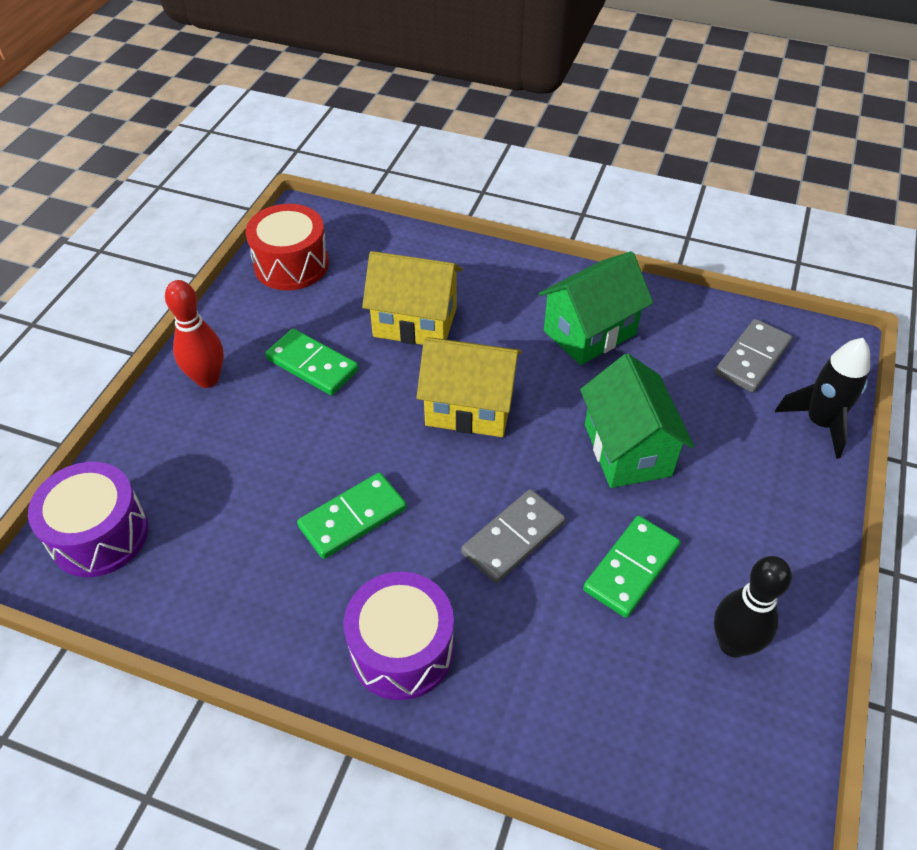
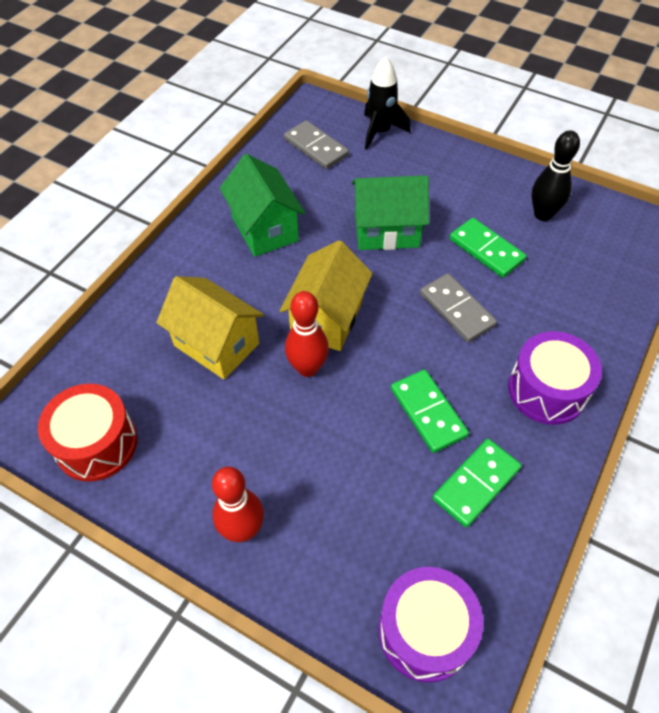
camera: 80 degrees left, 5 degrees up
green domino [265,329,359,395] -> green domino moved to [432,439,521,528]
yellow house [362,251,463,345] -> yellow house turned 75 degrees counterclockwise [156,276,264,379]
none -> red bowling pin [285,291,329,377]

